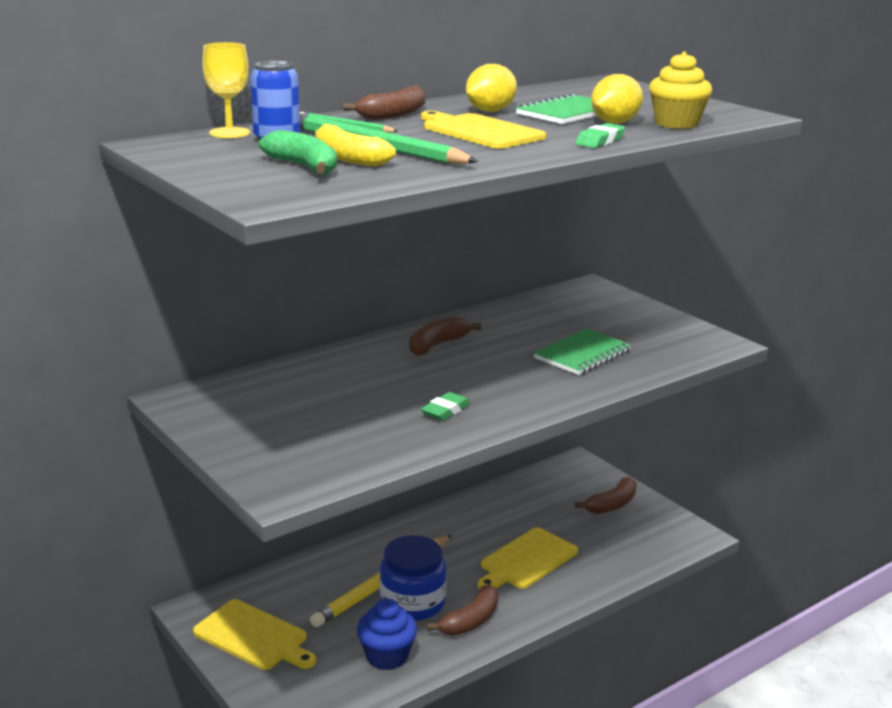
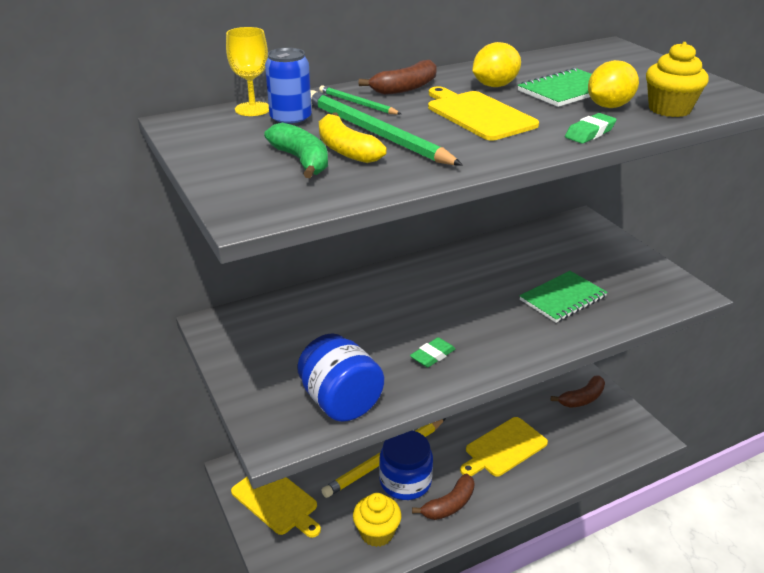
camera: 10 degrees right, 10 degrees up
blue cupcake [357,599,417,670] -> yellow cupcake [353,493,402,547]
brown banana [409,316,481,356] -> none
none -> blue jar [297,333,384,422]

